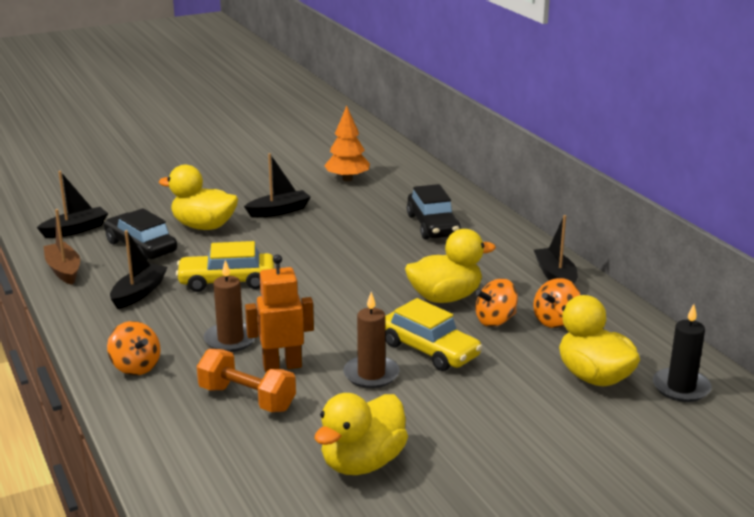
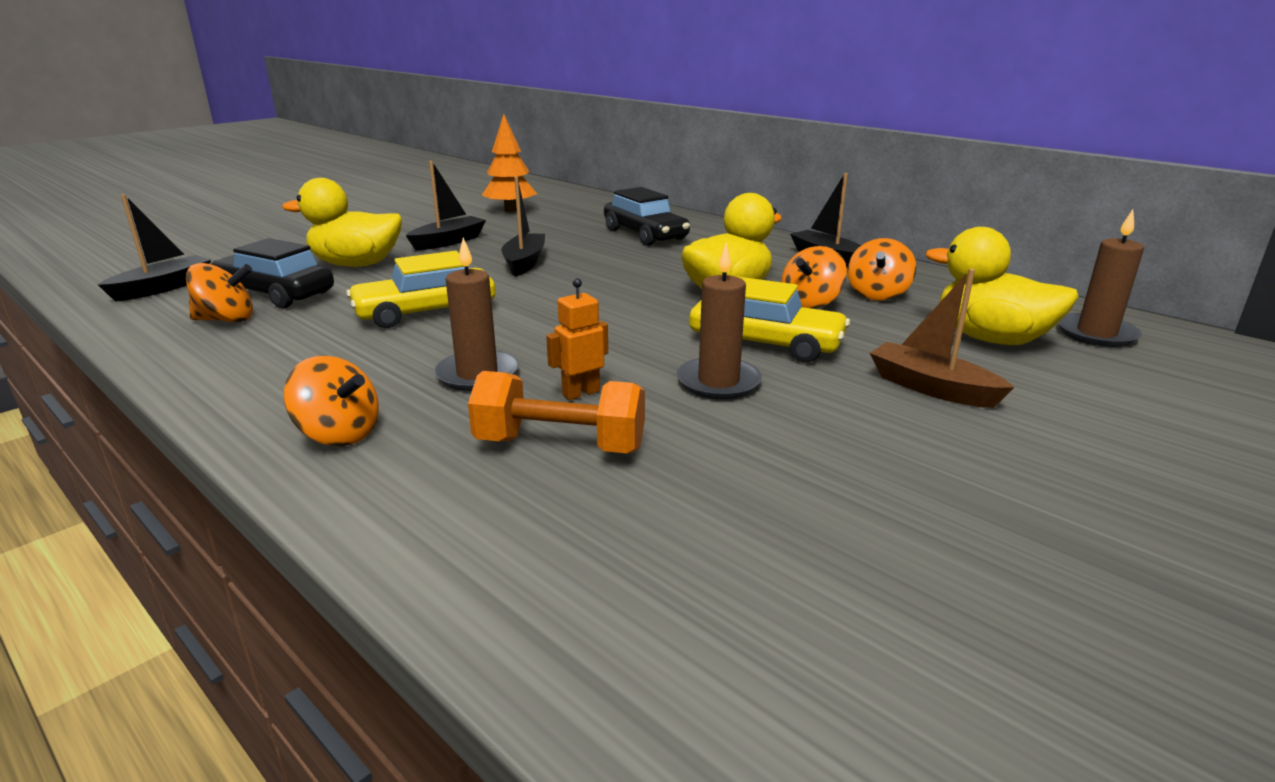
camera: 20 degrees left, 0 degrees up
brown boat [43,209,80,285] -> brown boat moved to [870,269,1015,408]
black boat [110,230,168,309] -> black boat moved to [502,176,545,277]
orange robot [245,254,314,372] -> orange robot [546,278,608,400], size x0.61
yellow duck [314,393,408,475] -> none
black candle [653,304,712,402] -> brown candle [1058,209,1144,347]
none -> orange spinning top [186,263,253,323]

